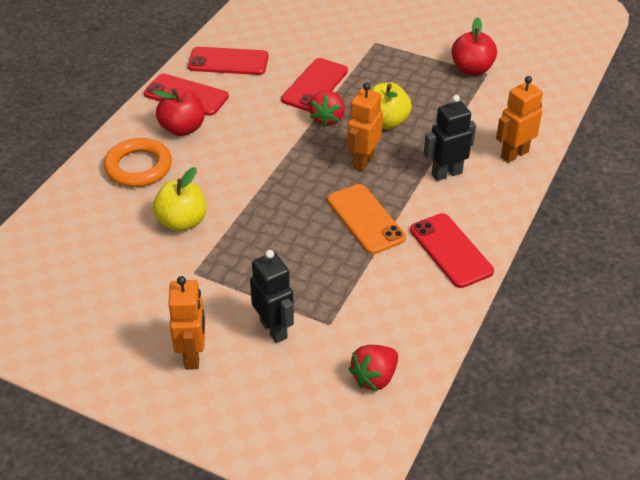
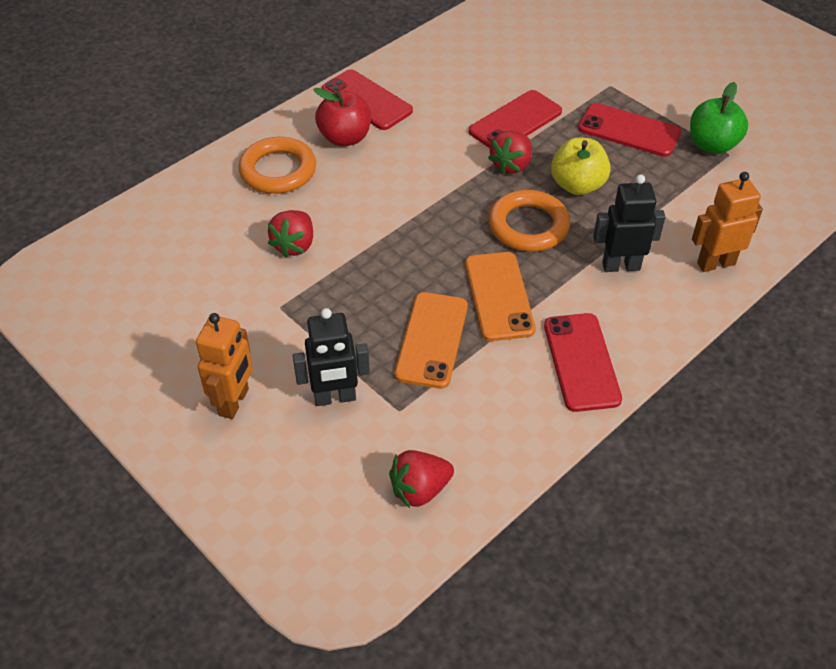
camera: 20 degrees right, 5 degrees up
yellow apple [153,167,206,232] -> red strawberry [268,210,313,258]
red phone [188,47,269,75] -> red phone moved to [578,103,681,157]
black robot [250,250,294,343] -> black robot turned 90 degrees clockwise [293,308,370,406]
orange robot [347,83,383,171] -> orange ring [489,190,570,252]
red apple [451,17,497,76] -> green apple [690,82,748,154]
none -> orange phone [395,292,468,389]

